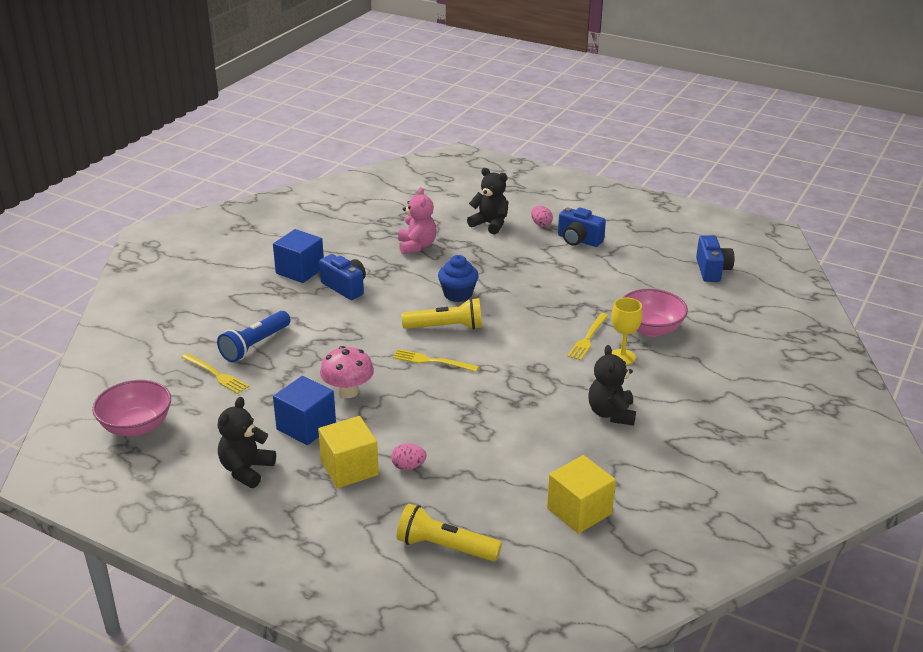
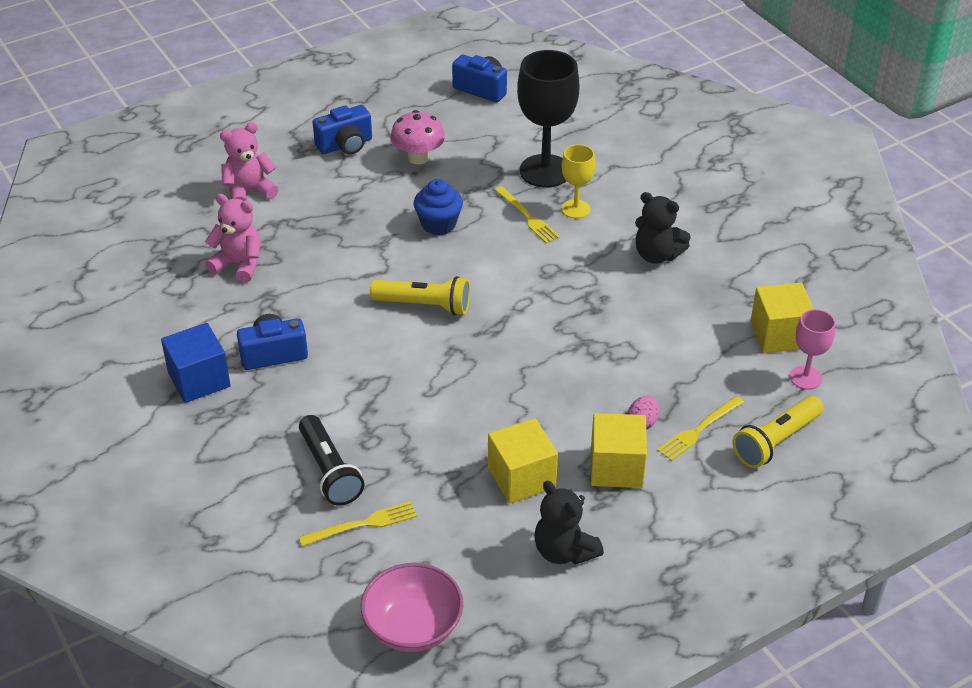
camera: 60 degrees left, 10 degrees up
blue flashlight [217,311,291,362] -> black flashlight [299,415,364,506]
blue cube [273,376,336,445] -> yellow cube [488,418,558,503]
pink mushroom [320,346,374,398] -> pink mushroom moved to [390,110,445,164]
yellow fork [393,349,479,372] -> yellow fork moved to [657,396,744,461]
yellow flashlight [402,298,482,330] -> yellow flashlight turned 75 degrees clockwise [370,276,470,316]
blue cupcake [438,255,479,302] -> blue cupcake moved to [414,179,463,235]
black teddy bear [467,168,508,234] -> pink teddy bear [220,122,278,201]
pink egg [531,206,553,227] -> none
pink bowl [623,289,688,337] -> black goblet [517,50,579,188]
none -> pink goblet [790,309,835,390]

